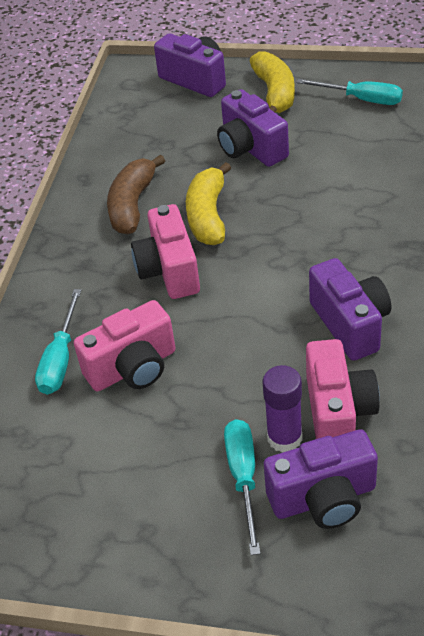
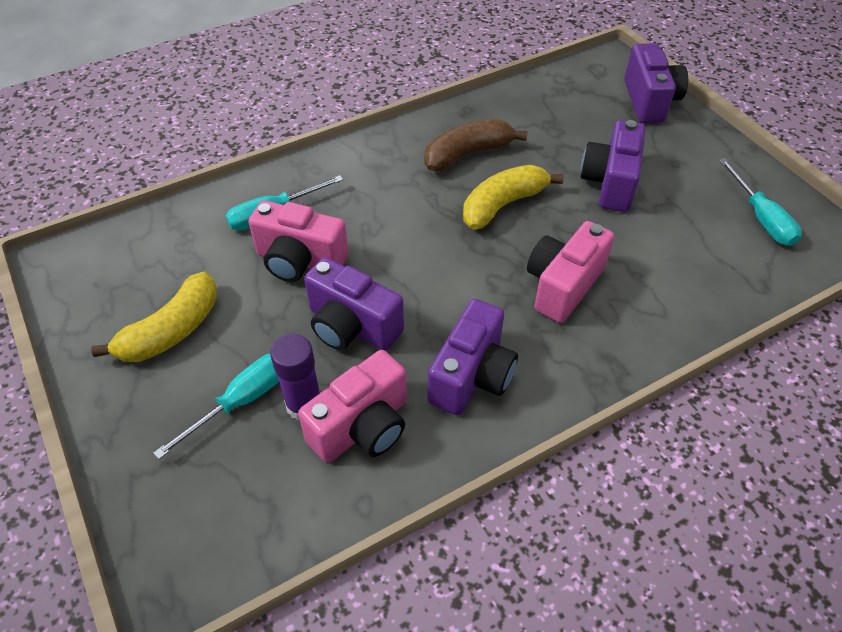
camera: 45 degrees right, 5 degrees up
pink camera [131,204,200,299] -> pink camera moved to [527,221,615,323]
yellow banana [250,51,295,113] -> yellow banana moved to [91,272,217,362]
purple camera [264,429,378,529] -> purple camera moved to [304,257,404,351]

